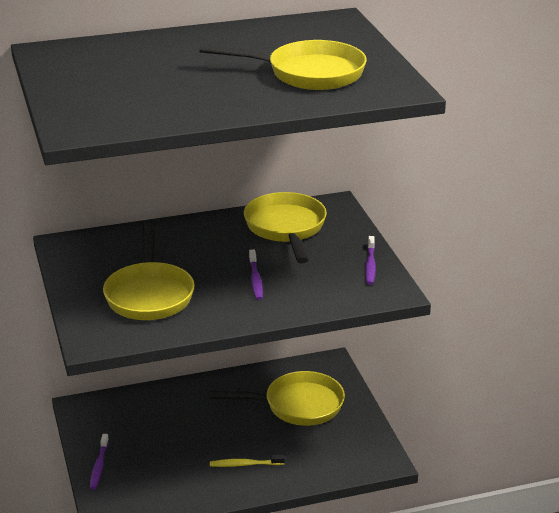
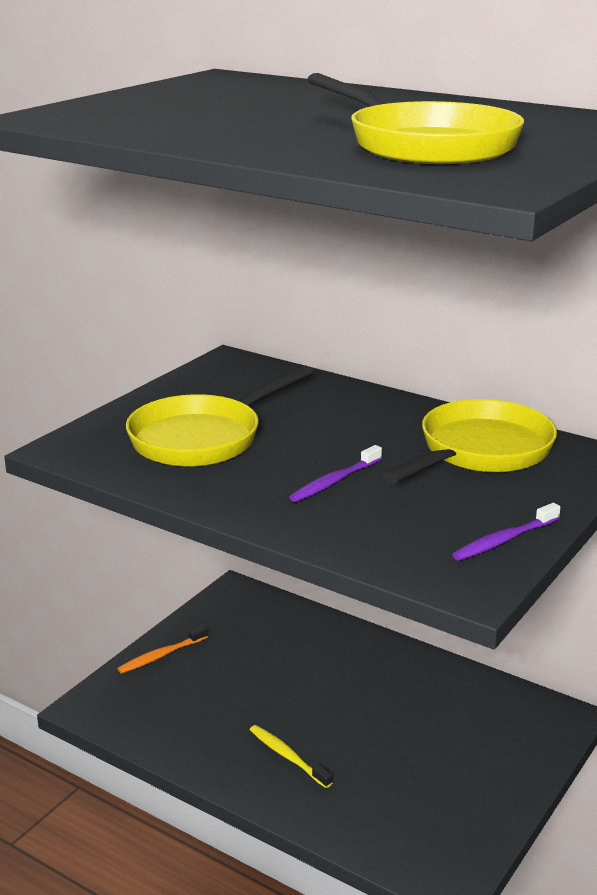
camera: 50 degrees right, 5 degrees down
purple toothbrush [90,434,109,490] -> orange toothbrush [117,626,208,674]
yellow pan [209,371,345,426] -> none

